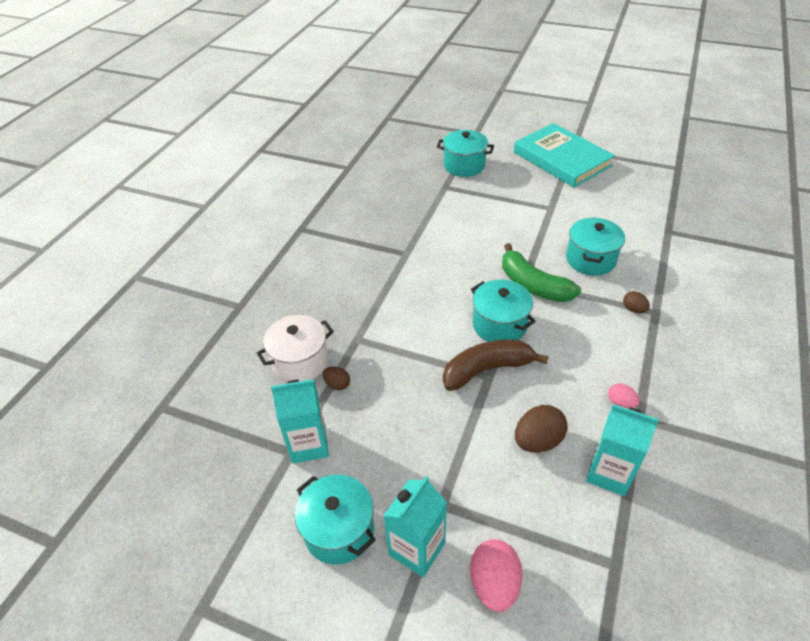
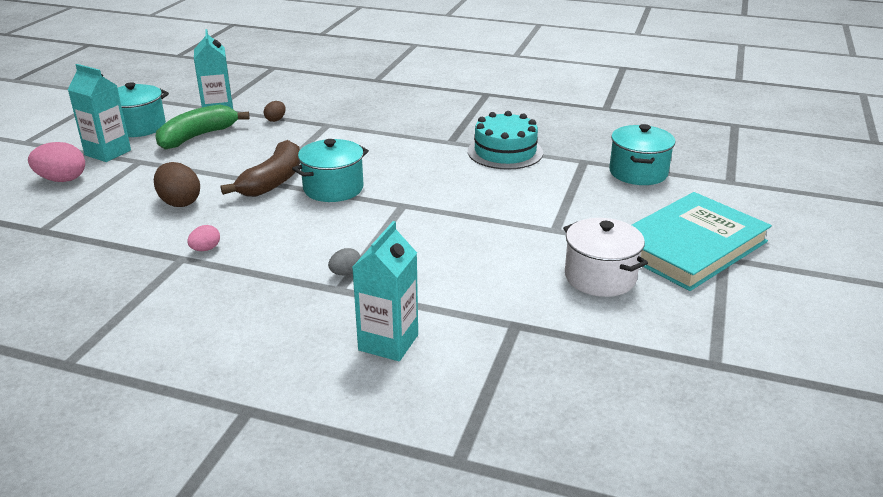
camera: 85 degrees right, 15 degrees down
white pot [257,315,334,382] -> white pot moved to [563,218,648,297]
brown banana [443,339,549,391] -> brown banana turned 45 degrees clockwise [221,140,300,197]
green banana [502,243,581,302] -> green banana moved to [155,104,250,150]
turquoise pot [566,217,625,276] -> none
turquoise carton [586,404,659,496] -> turquoise carton moved to [352,221,418,361]
brown egg [623,291,650,313] -> grey egg [328,248,361,276]
none -> turquoise cake [468,111,543,169]

